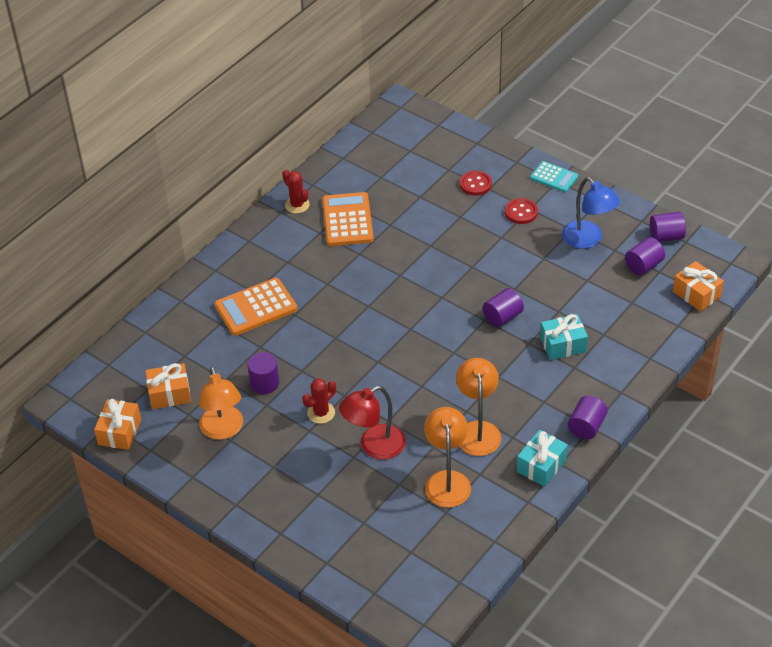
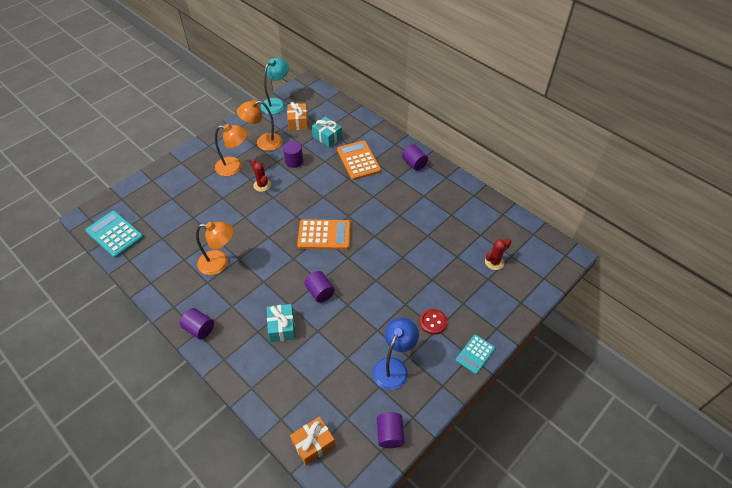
camera: 95 degrees right, 5 degrees up
orange gift [94,399,141,450] -> turquoise lamp [261,58,289,114]
red cactus [282,169,310,213] -> red cactus moved to [485,239,511,270]
orange calculator [322,192,374,246] -> orange calculator moved to [297,219,351,250]
red lamp [339,386,406,460] -> none
orange lamp [424,407,471,507] -> orange lamp moved to [215,124,248,176]
red button [460,171,492,196] -> none
turquoise gift [517,430,568,487] -> turquoise gift moved to [312,117,342,147]
blue lamp [562,177,620,249] -> blue lamp turned 150 degrees clockwise [373,317,419,390]
purple cylinder [625,237,665,275] -> purple cylinder moved to [402,144,428,170]
none -> turquoise calculator [85,211,144,258]

